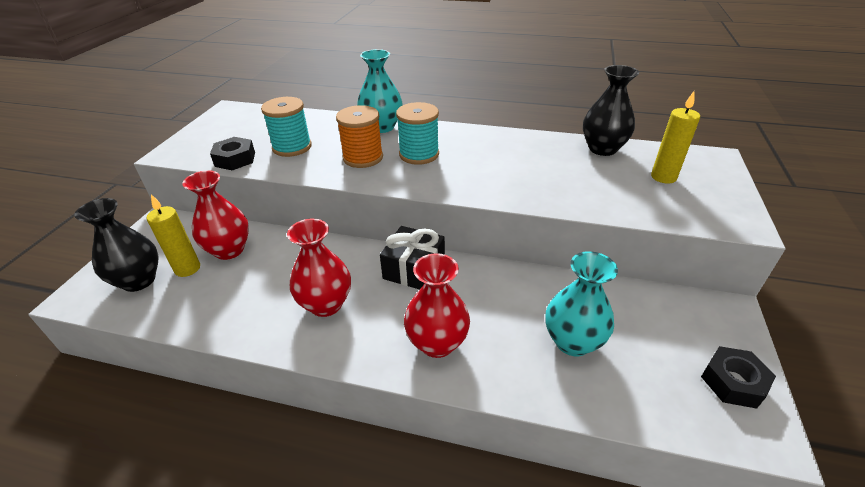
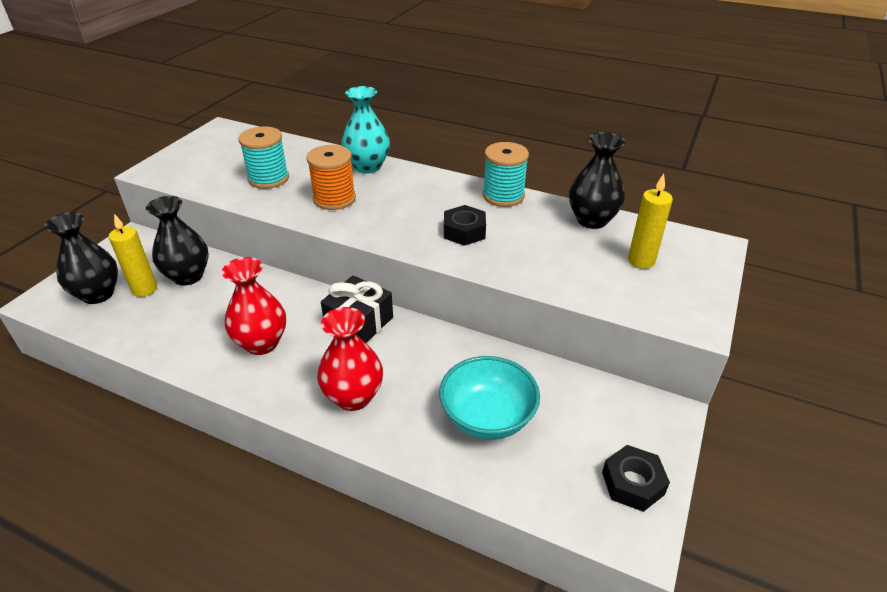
camera: 10 degrees right, 0 degrees up
red vase [182,170,249,260] -> black vase [146,196,209,286]
black nut [210,137,255,170] -> black nut moved to [444,205,486,246]
turquoise spool [396,102,439,165] -> turquoise spool moved to [483,142,529,207]
turquoise vase [546,251,618,356] -> turquoise bowl [439,356,540,440]

